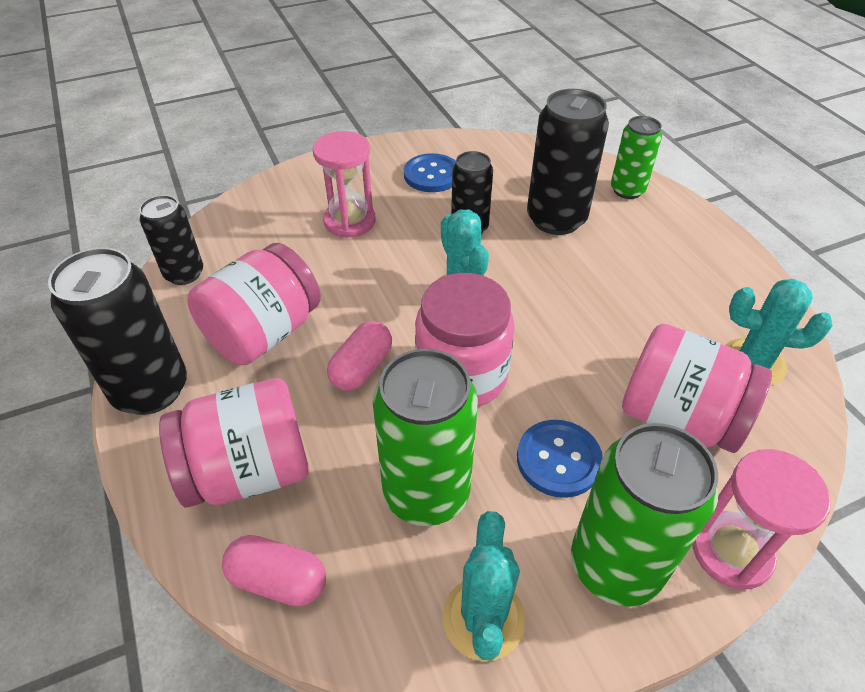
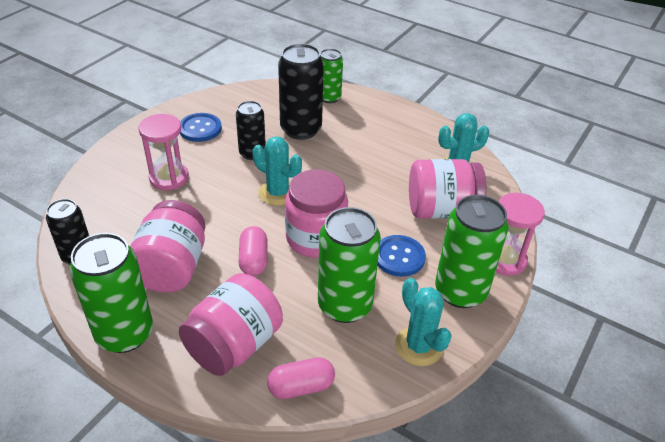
camera: 35 degrees left, 5 degrees down
black can [48,247,187,415] -> green can [69,233,153,353]

